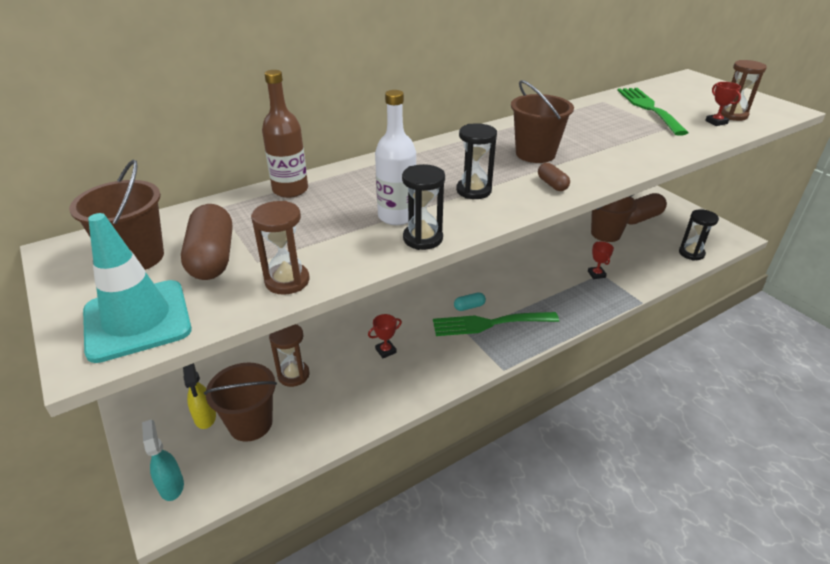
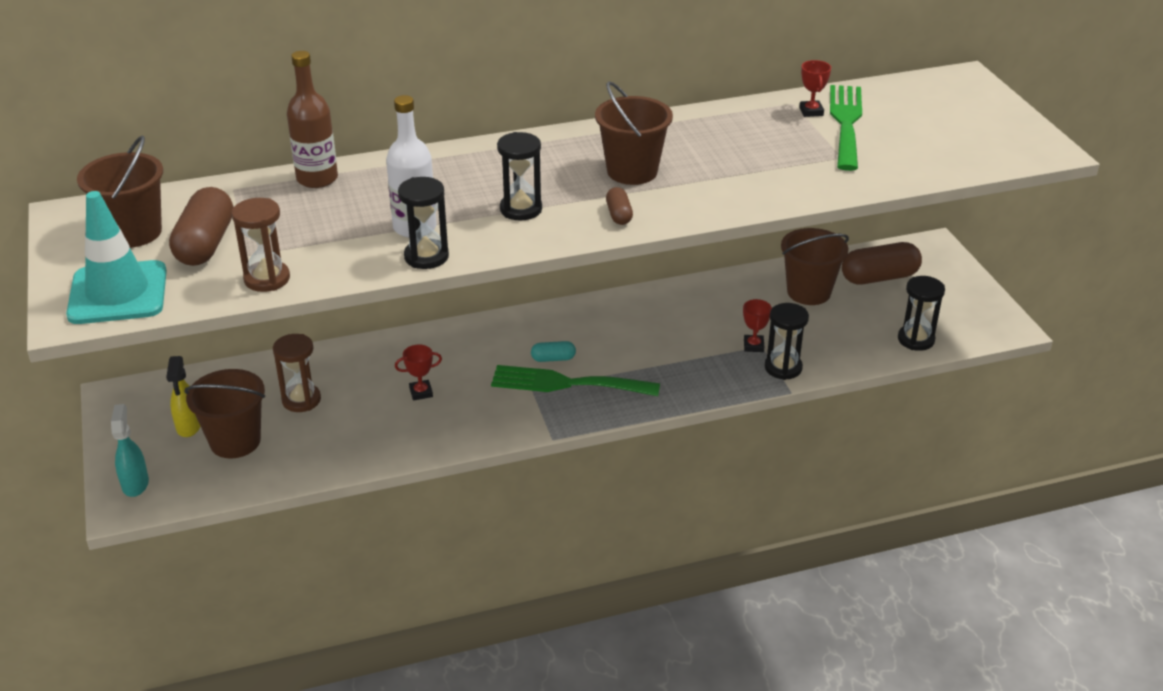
camera: 15 degrees right, 0 degrees up
red trophy [705,82,741,126] -> red trophy moved to [799,60,831,117]
brown hourglass [721,60,767,121] -> none
none -> black hourglass [765,303,809,380]

